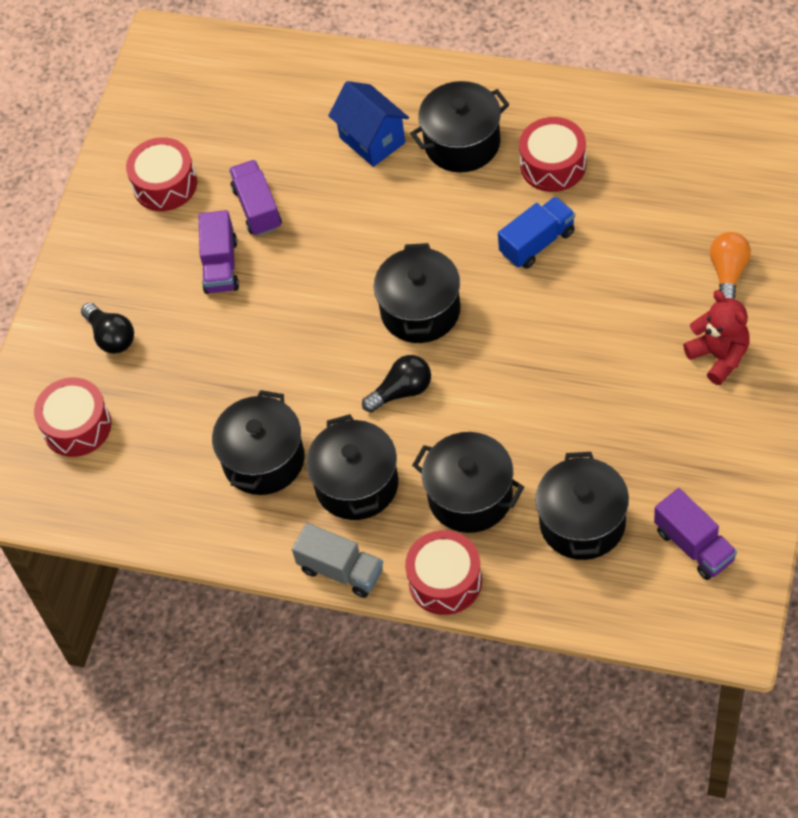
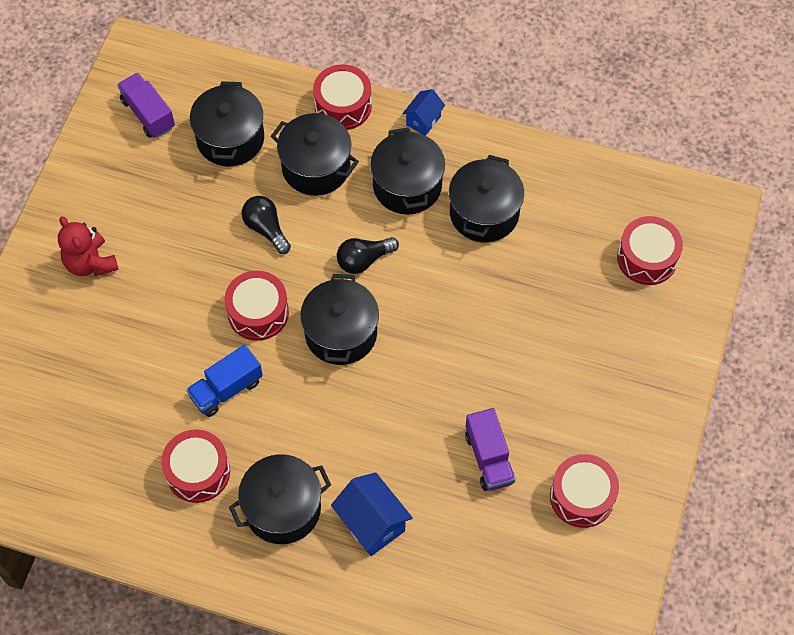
camera: 175 degrees right, 5 degrees up
black light bulb [81,303,134,354] -> black light bulb moved to [242,196,291,254]
purple truck [198,210,239,294] -> none
grey truck [292,523,383,598] -> blue house [402,89,445,136]
orange light bulb [710,232,751,299] -> none
none -> red drum [224,271,289,341]

